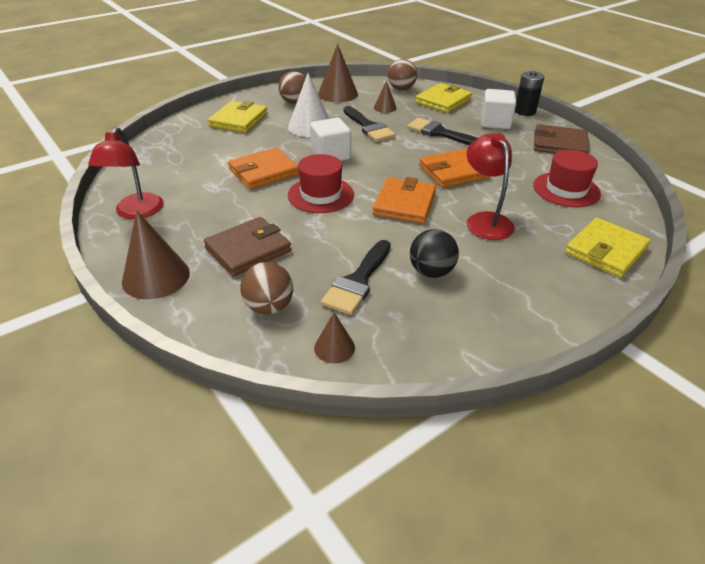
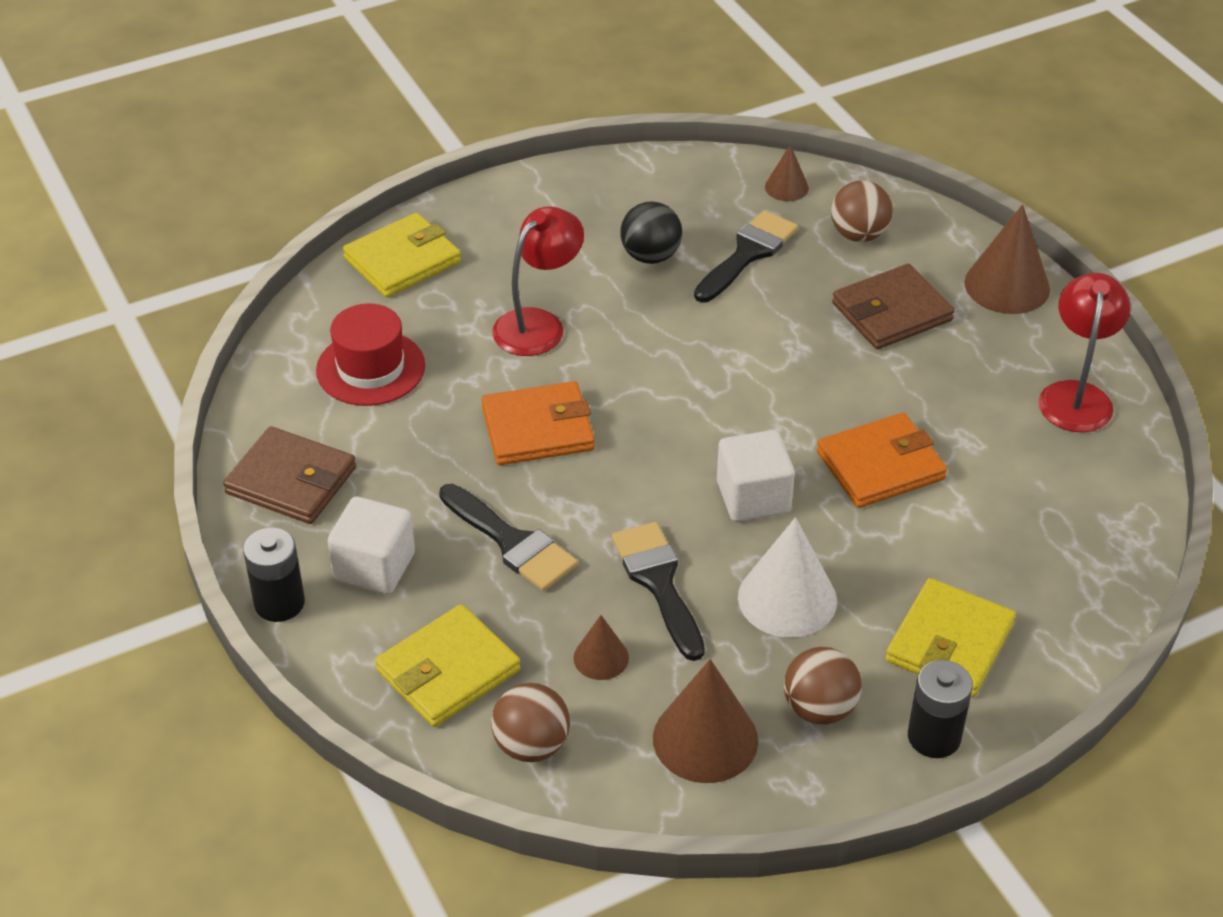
camera: 170 degrees left, 5 degrees up
red hat [288,154,354,213] -> none
orange wallet [372,177,436,224] -> none
red lamp [466,133,515,240] -> red lamp turned 135 degrees counterclockwise [492,206,584,356]
none -> black battery [908,660,973,758]

